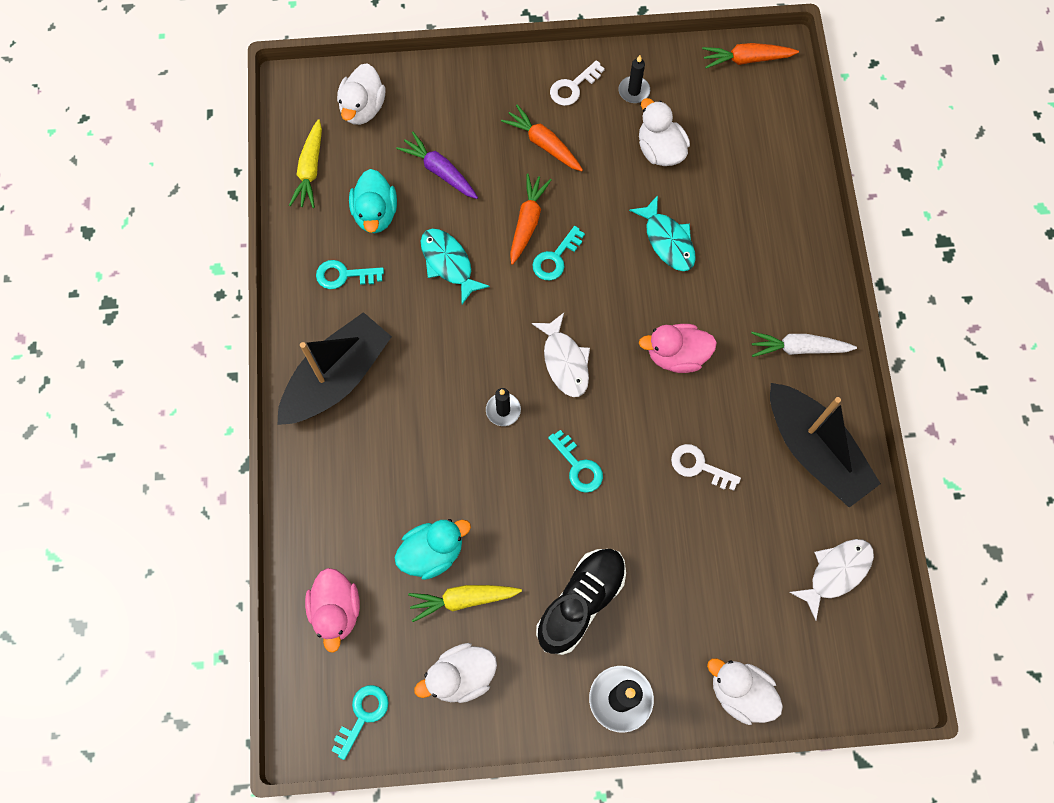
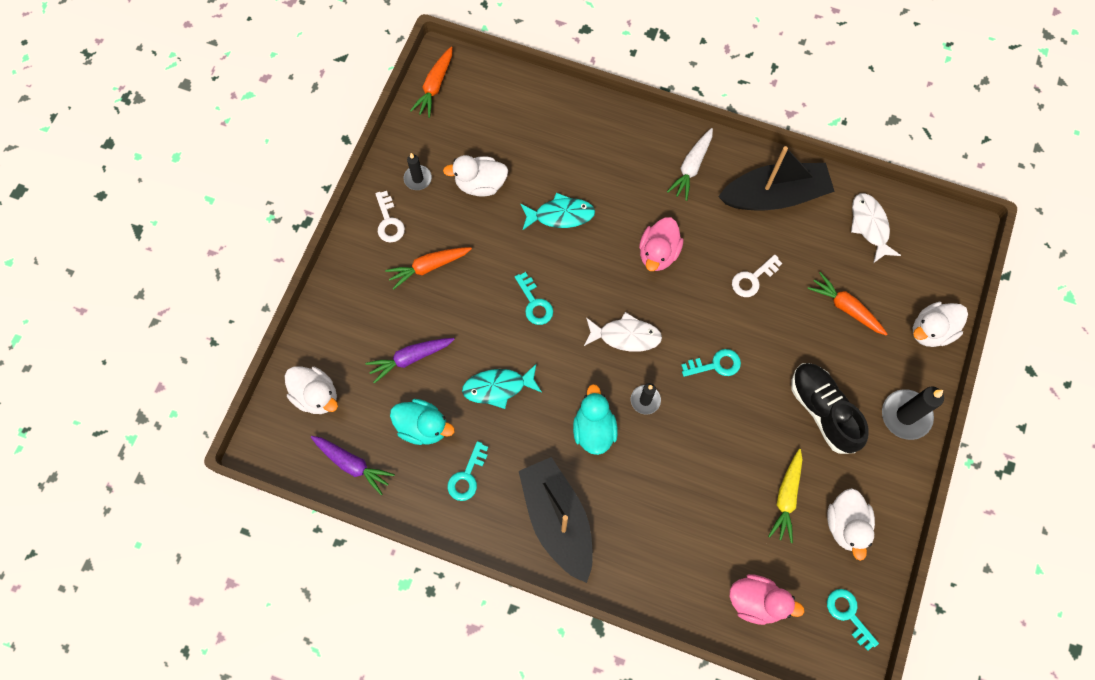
camera: 65 degrees left, 0 degrees up
yellow carrot [289,119,322,208] -> purple carrot [311,436,395,495]
turquoise duck [394,519,471,580] -> turquoise duck moved to [573,384,618,455]
orange carrot [510,174,551,265] -> orange carrot moved to [807,272,888,336]

